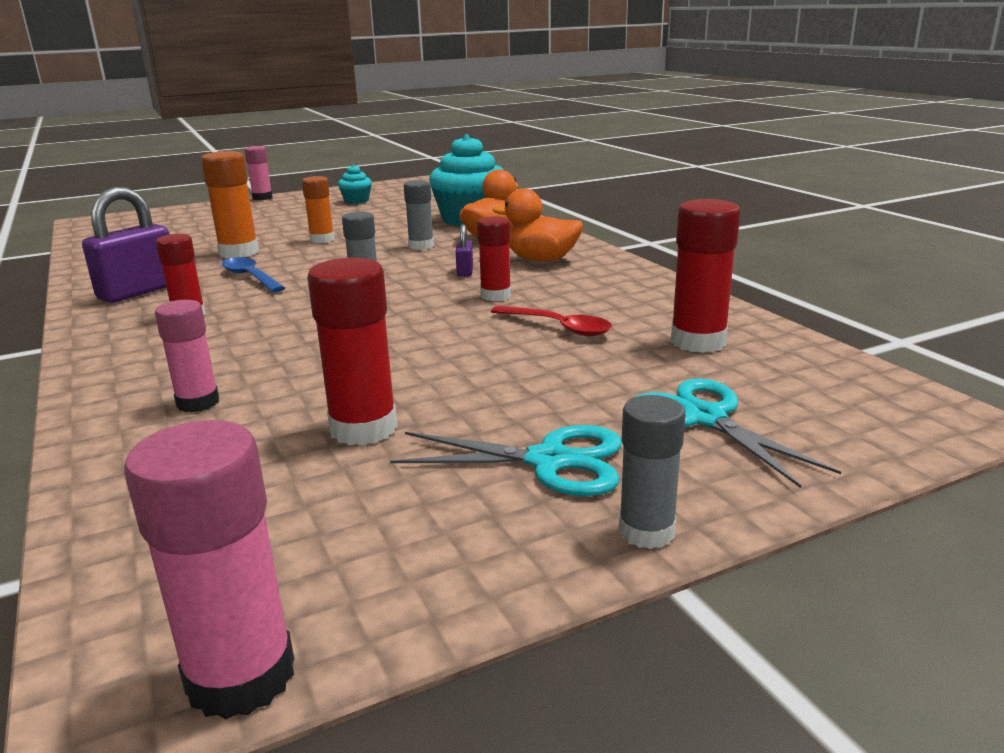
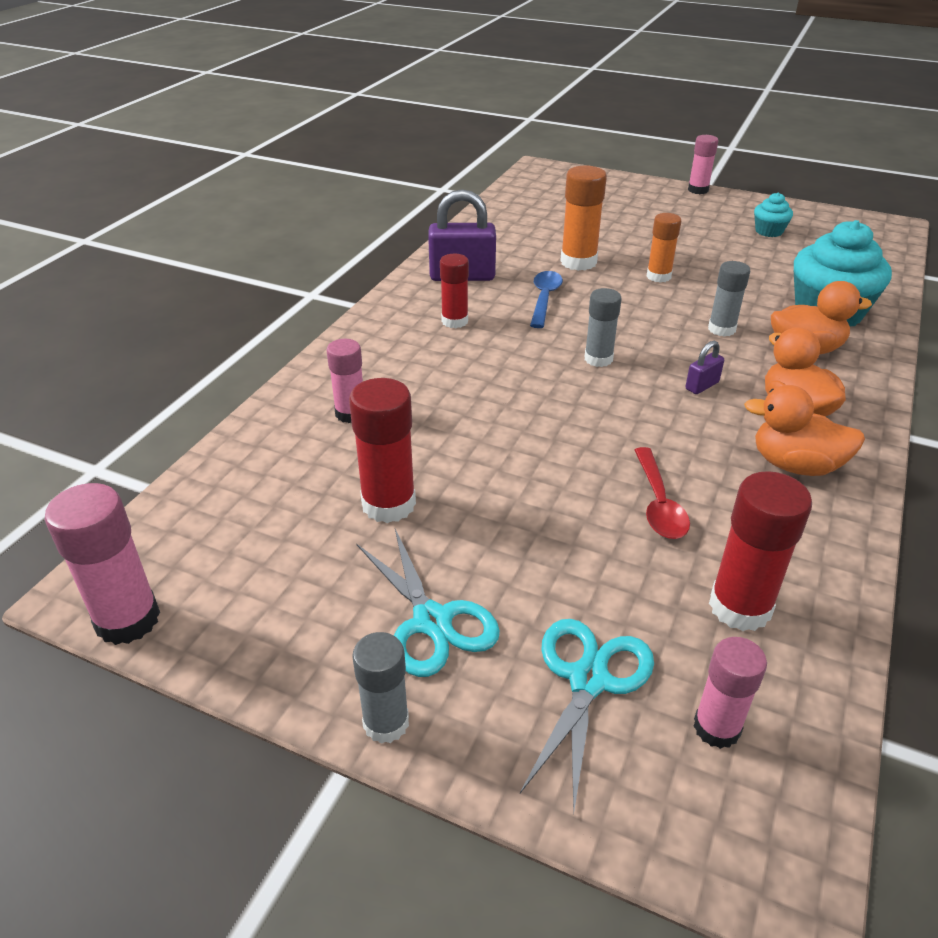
camera: 50 degrees right, 15 degrees up
red glue stick [477,216,511,301] -> none
none -> pink glue stick [693,637,767,749]
none -> orange duck [744,385,865,476]

